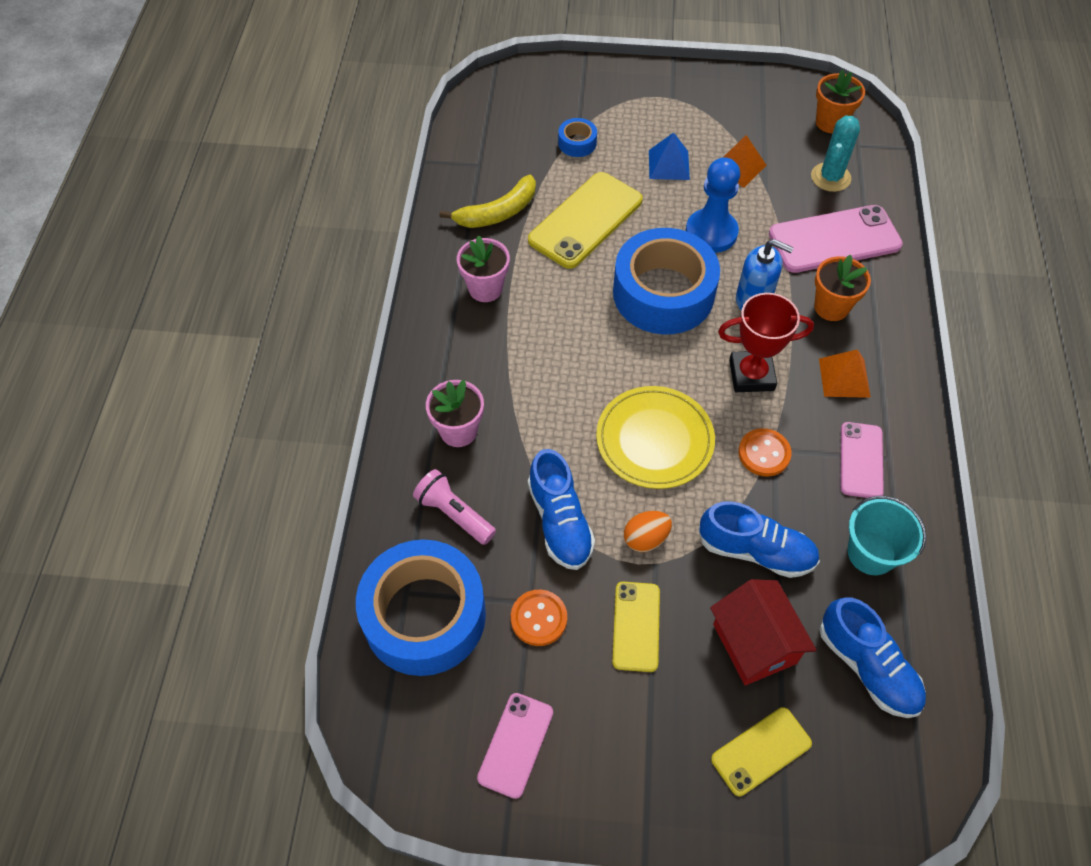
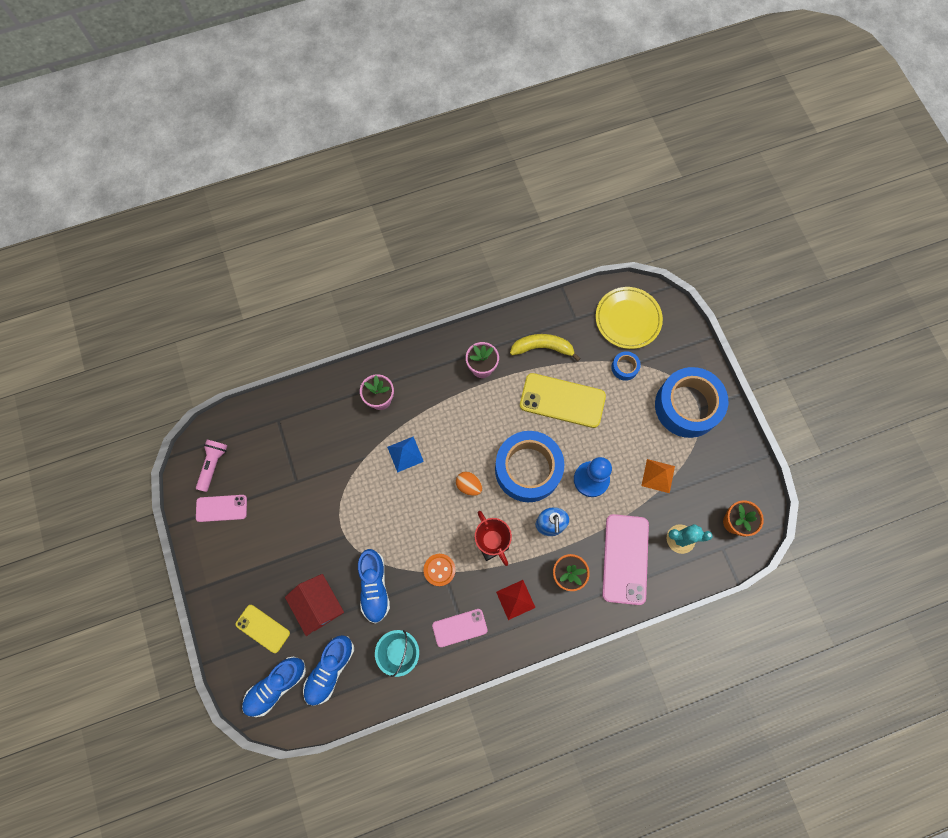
camera: 65 degrees right, 15 degrees up
blue tape [356,540,486,676] -> blue tape moved to [655,367,728,438]
pink flashlight [413,469,496,545] -> pink flashlight moved to [196,440,228,492]
yellow banana [439,175,536,228] -> yellow banana turned 150 degrees clockwise [510,334,581,361]
orange button [511,590,567,646] -> none
blue shoe [528,449,595,570] -> blue shoe moved to [242,657,306,717]
yellow plate [596,386,715,489] -> yellow plate moved to [596,287,663,349]
yellow phone [612,582,660,672] -> none
orange egg [624,511,672,552] -> orange egg moved to [456,471,482,496]
blue pyramid [649,132,690,180] -> blue pyramid moved to [387,437,424,473]
red house [710,579,816,685] -> red house turned 75 degrees counterclockwise [285,574,344,636]
pink phone [769,205,903,273] -> pink phone turned 45 degrees clockwise [602,514,649,605]
orange pyramid [819,349,871,398] -> red pyramid [496,580,536,620]

